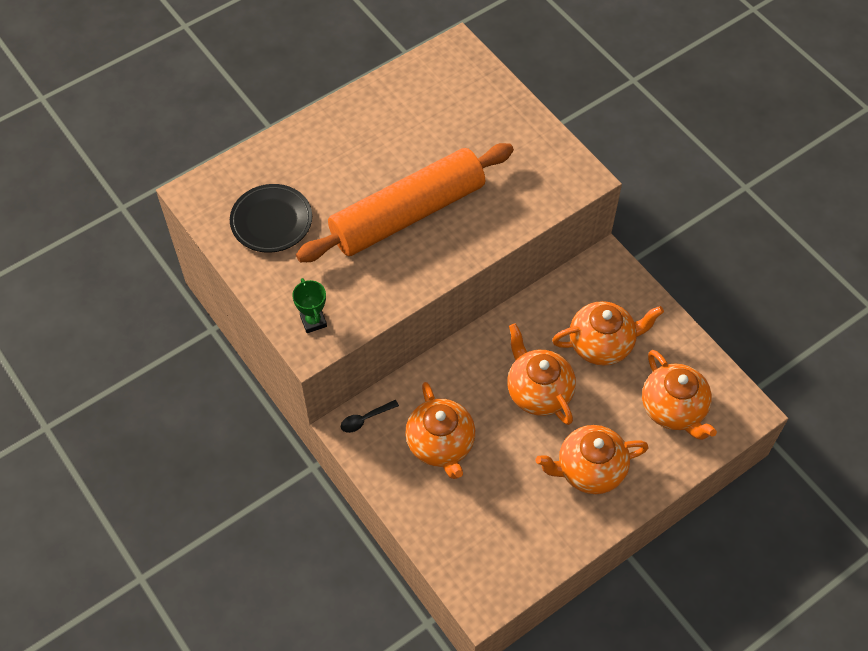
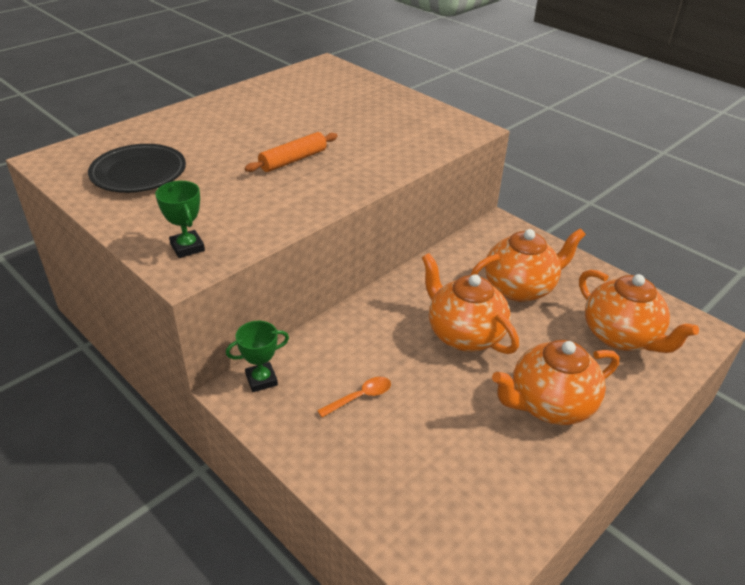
camera: 10 degrees left, 20 degrees down
orange rolling pin [296,143,514,262] -> orange rolling pin [245,132,338,172], size x0.41
black spoon [341,400,399,433] -> green trophy [226,321,289,392]
orange teapot [405,382,475,479] -> orange spoon [317,377,391,417]

